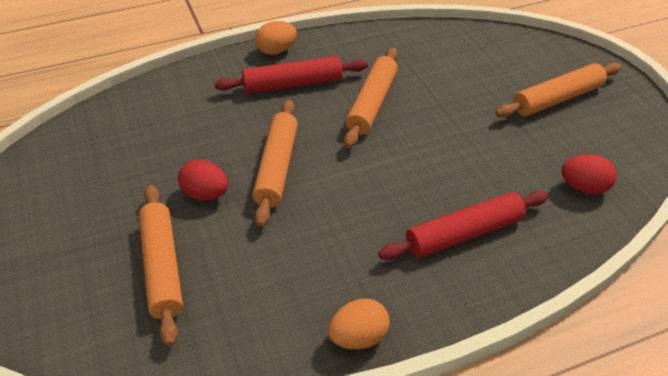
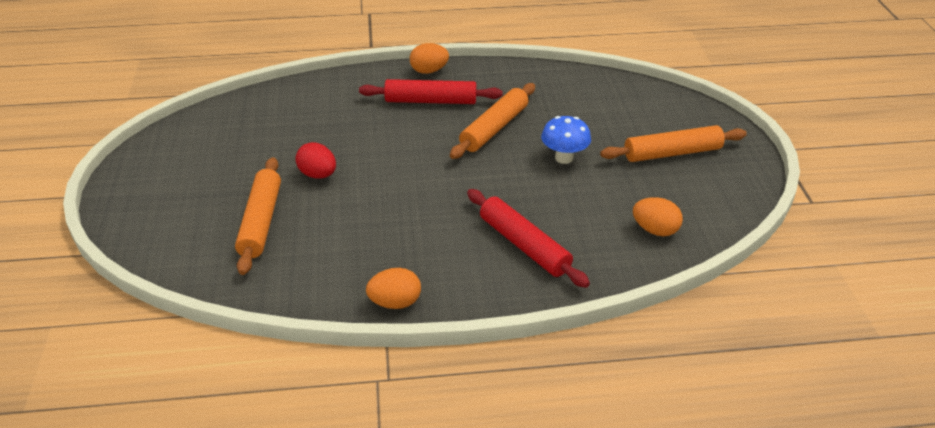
camera: 15 degrees right, 5 degrees down
orange rolling pin [252,100,298,227] -> none
red rolling pin [378,191,548,260] -> red rolling pin turned 60 degrees clockwise [467,189,590,288]
red egg [561,154,617,195] -> orange egg [633,197,683,236]
none -> blue mushroom [541,116,591,164]

